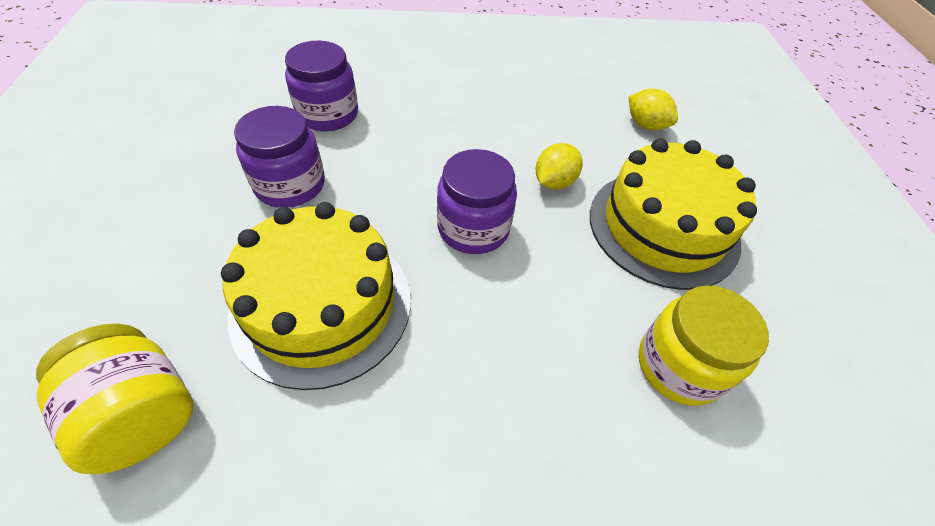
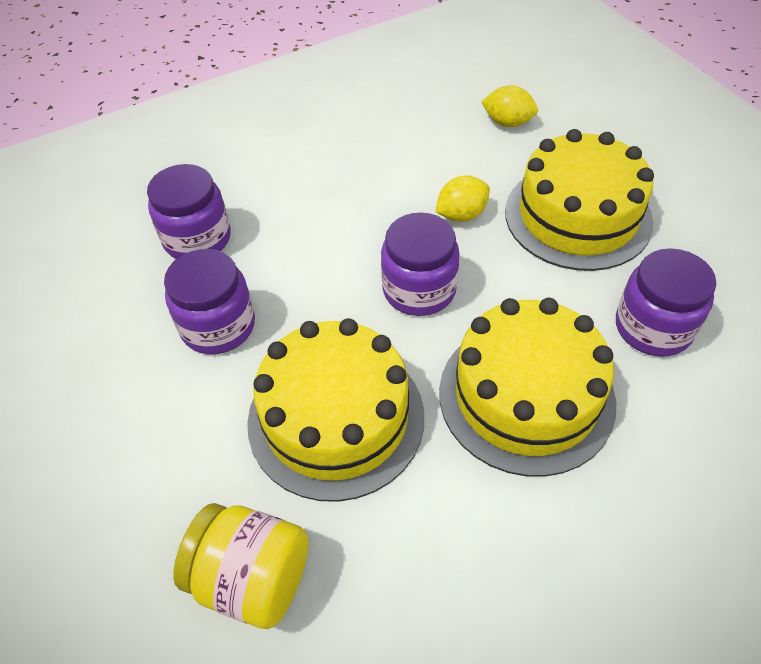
camera: 20 degrees left, 0 degrees up
yellow lemon [536,143,583,190] -> yellow lemon turned 45 degrees clockwise [435,176,490,222]
yellow jar [639,285,769,406] -> purple jar [616,248,716,357]
none -> yellow cake [439,298,616,477]

